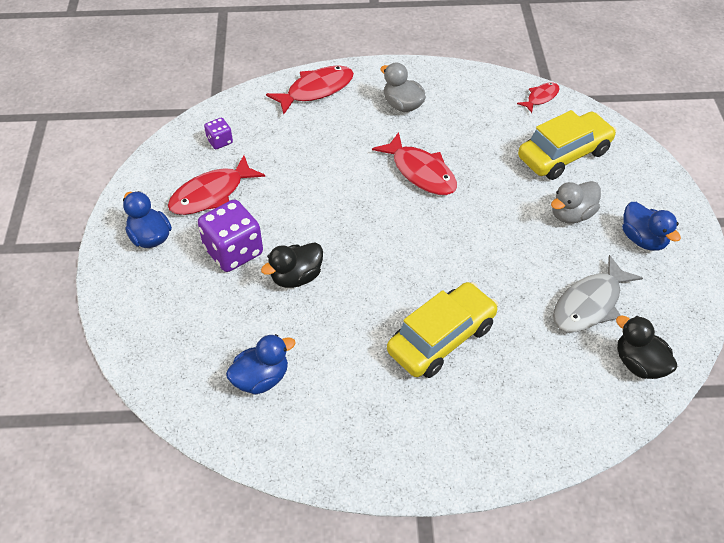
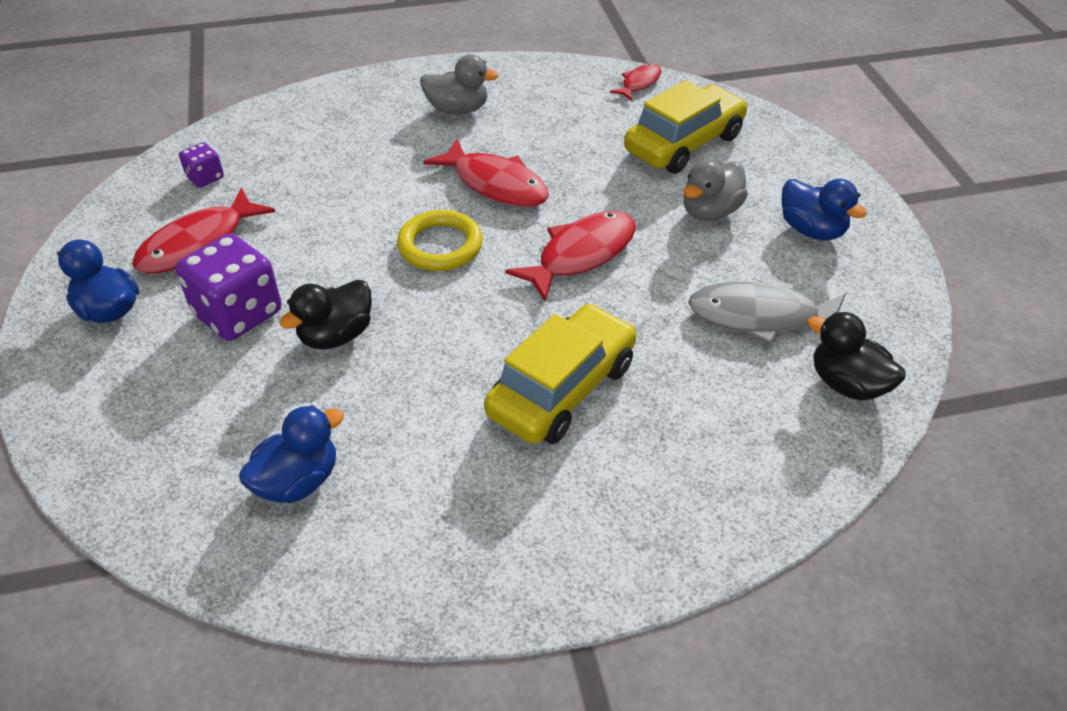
camera: 10 degrees left, 5 degrees down
red fish [266,66,354,114] -> red fish moved to [505,211,636,301]
grey duck [380,62,426,112] -> grey duck turned 150 degrees clockwise [420,55,499,115]
grey fish [553,255,643,332] -> grey fish turned 60 degrees clockwise [688,282,846,346]
none -> yellow ring [397,210,483,271]

